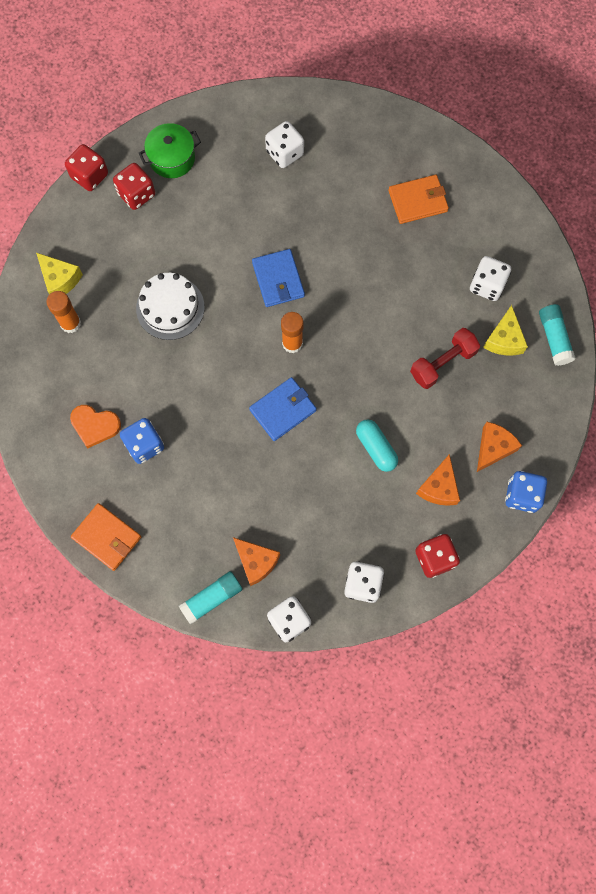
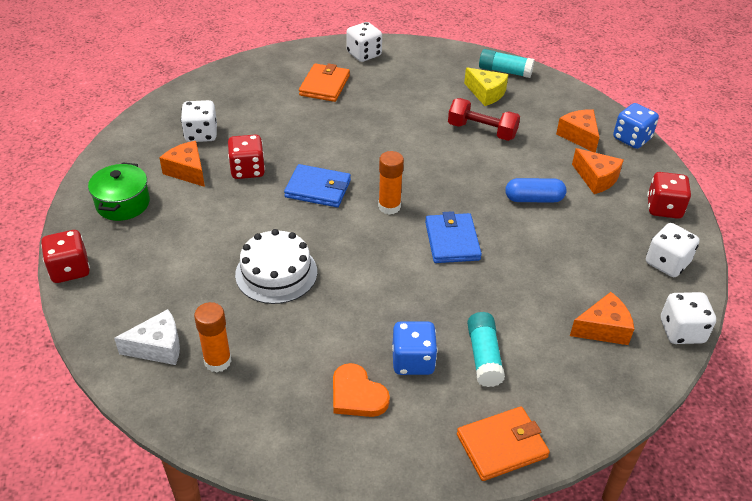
camera: 60 degrees left, 30 degrees down
yellow cheese [36,253,83,295] -> white cheese [114,309,180,365]
orange heart [70,405,121,448] -> orange heart turned 90 degrees clockwise [333,363,390,417]
red dice [113,163,155,210] -> red dice moved to [228,135,265,179]
turquoise glue stick [178,571,243,625] -> turquoise glue stick moved to [467,312,505,387]
turquoise capsule [356,419,398,472] -> blue capsule [505,178,567,203]
red dumbbell [410,328,480,389] -> red dumbbell turned 60 degrees counterclockwise [448,98,520,141]
white dice [470,256,511,301] -> white dice moved to [346,22,382,62]
none -> orange cheese [159,141,205,187]

